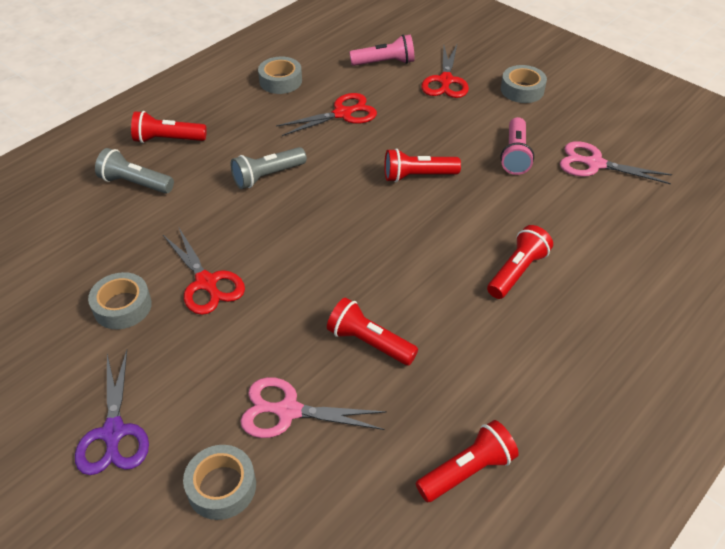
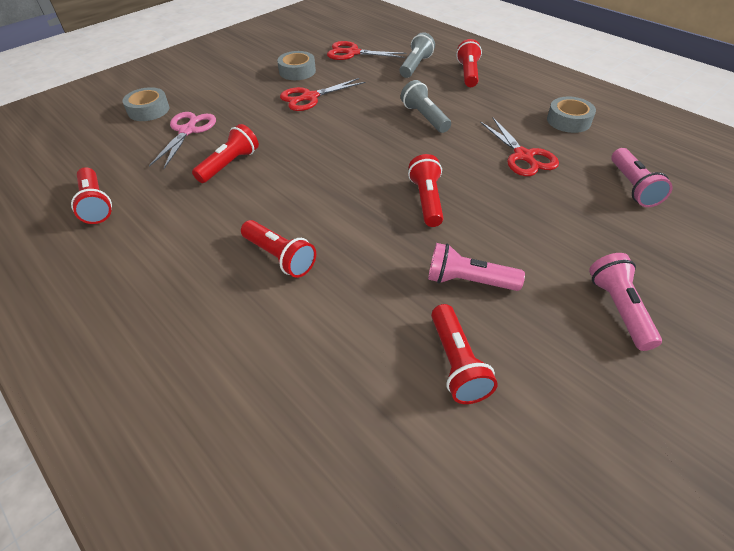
camera: 95 degrees right, 0 degrees up
purple scissors [75,350,149,475] -> none
red scissors [421,45,469,98] -> red scissors moved to [327,41,406,60]
grey tape [501,65,547,103] -> pink flashlight [589,253,662,351]
pink scissors [560,141,672,184] -> red flashlight [431,304,498,404]

